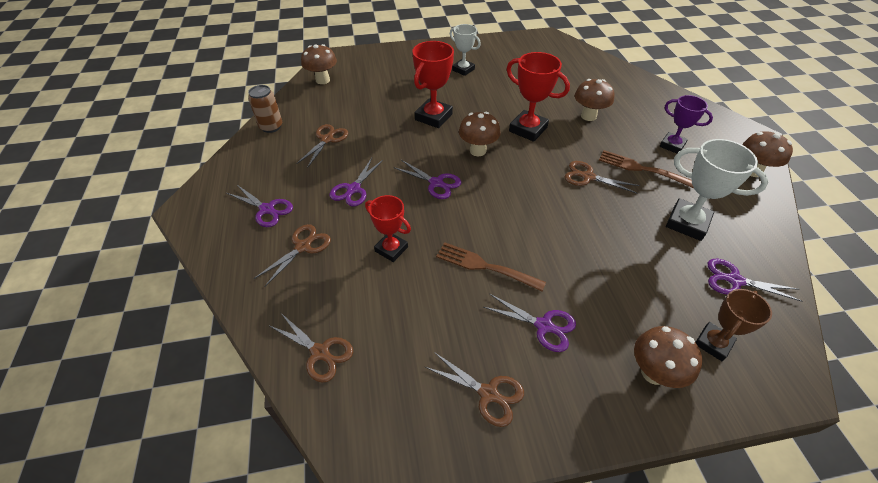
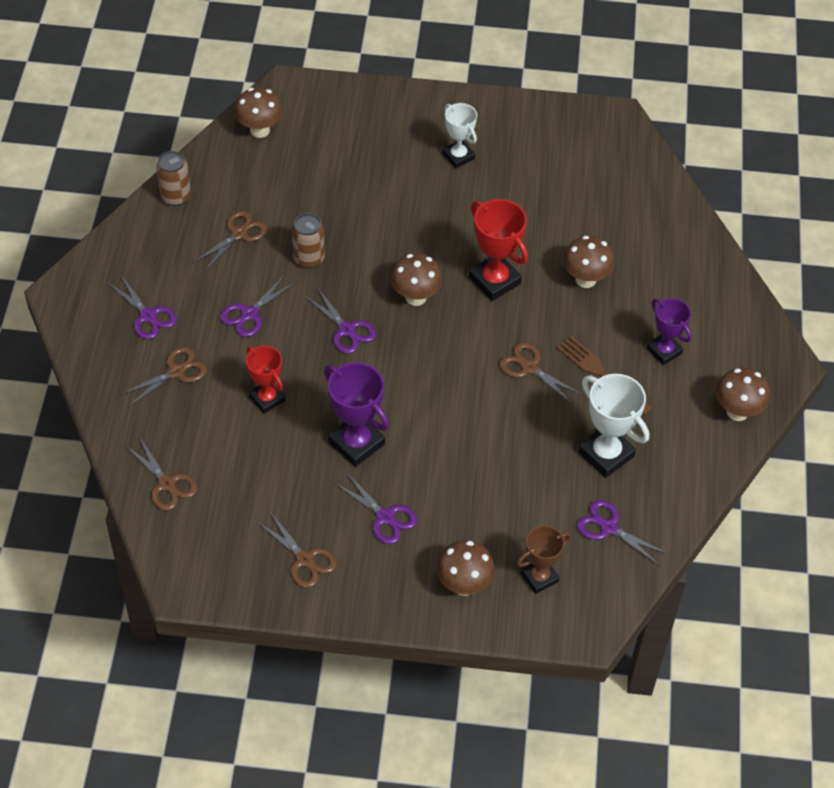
camera: 15 degrees right, 5 degrees up
red trophy [412,41,454,128] -> none
brown fork [436,242,546,291] -> purple trophy [324,362,389,467]
none -> brown can [292,213,325,268]

